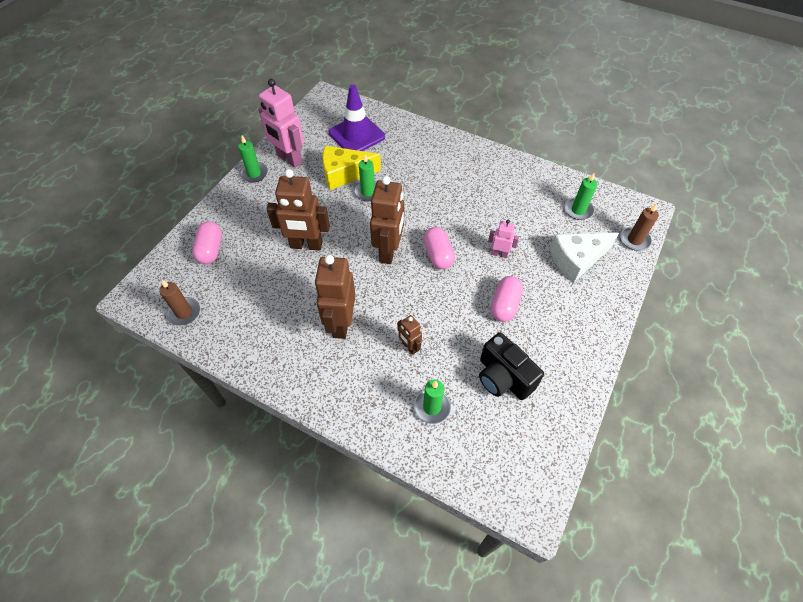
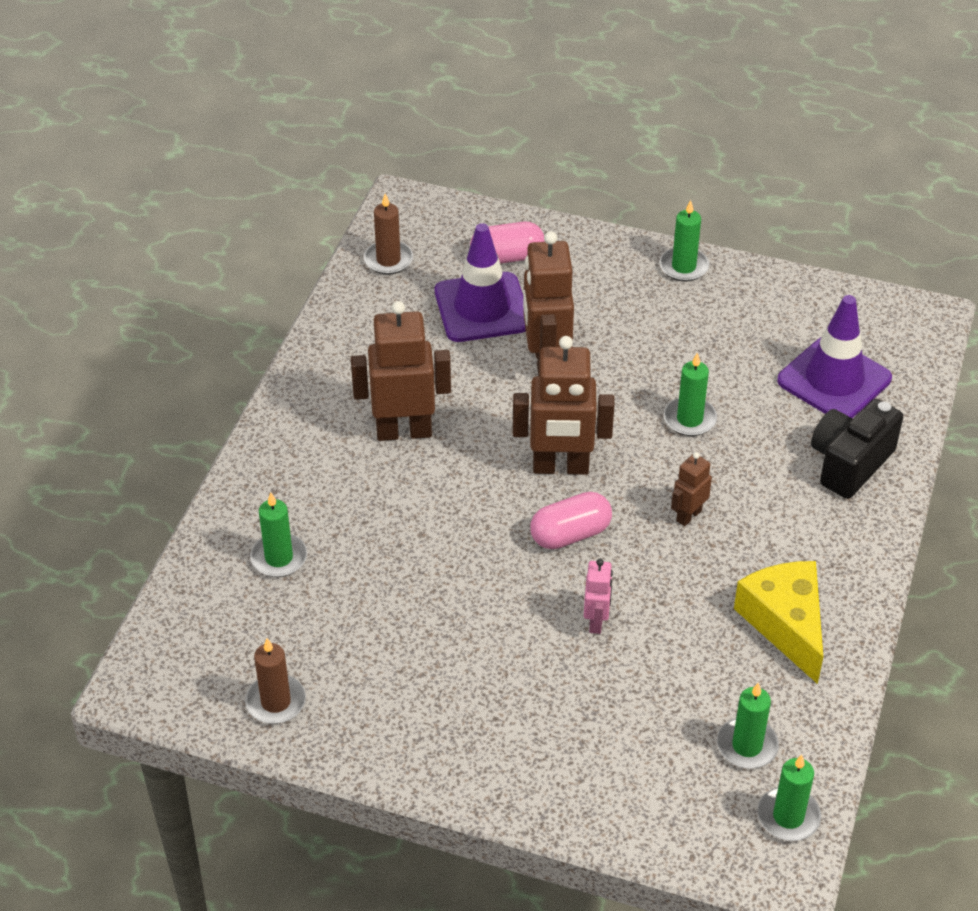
camera: 80 degrees right, 10 degrees down
pink robot [258,79,304,168] -> none
yellow cheese [322,146,381,190] -> yellow cheese moved to [734,561,823,684]
brown robot [397,315,422,355] -> brown robot moved to [671,452,712,526]
black camera [479,332,544,400] -> black camera moved to [811,399,903,499]
pink capsule [490,276,523,322] -> none
white cheese [550,233,619,283] -> none
brown candle [620,204,659,251] -> brown candle moved to [245,638,306,724]
none -> purple traffic cone [435,223,526,342]
none -> green candle [757,755,821,841]

